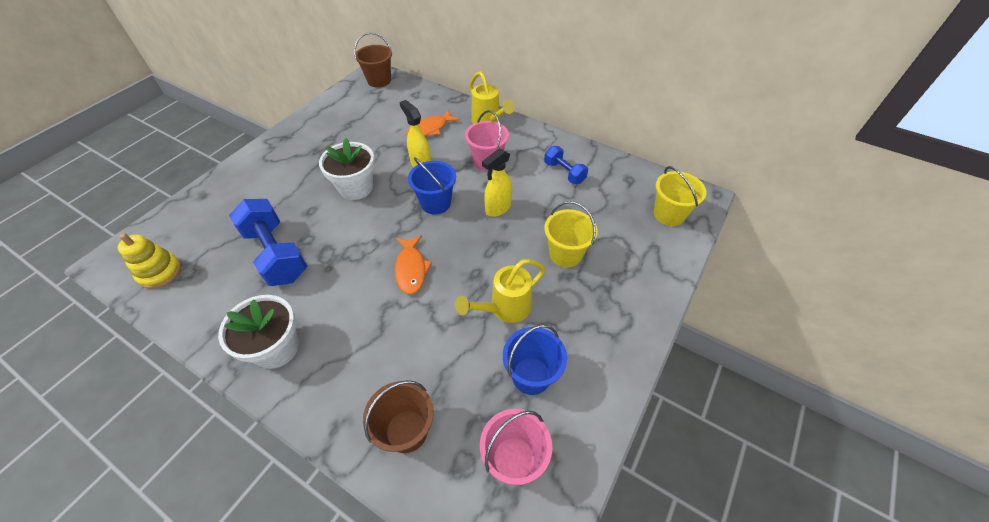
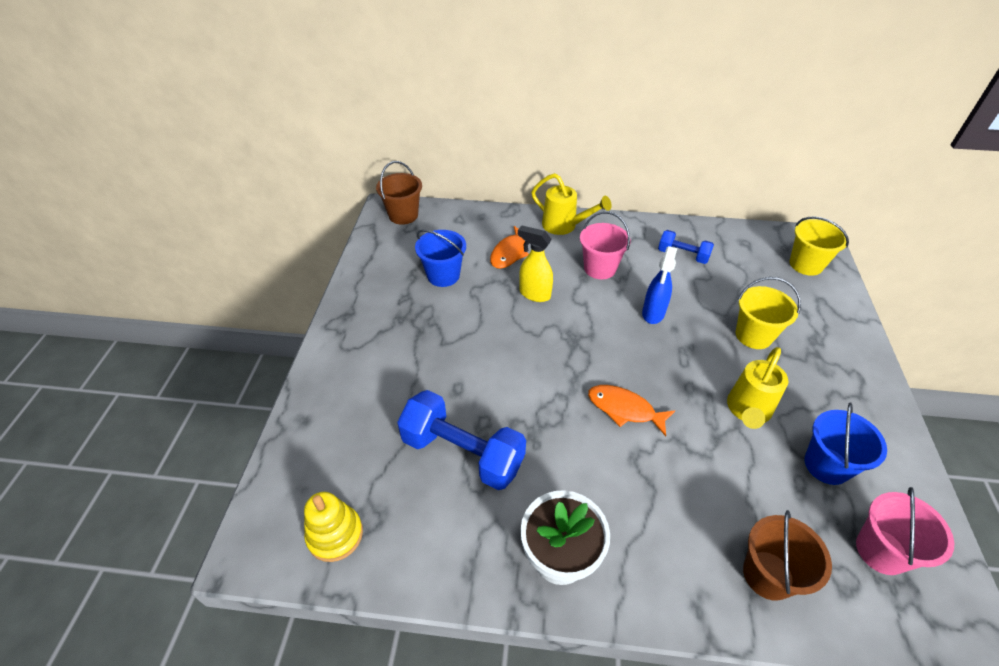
camera: 25 degrees left, 5 degrees down
white flower pot [319,138,375,200] -> none
orange fish [394,235,432,294] -> orange fish turned 150 degrees clockwise [588,385,675,436]
blue bucket [408,158,456,215] -> blue bucket moved to [415,229,466,287]
yellow spray bottle [482,148,512,217] -> blue spray bottle [642,246,678,324]

